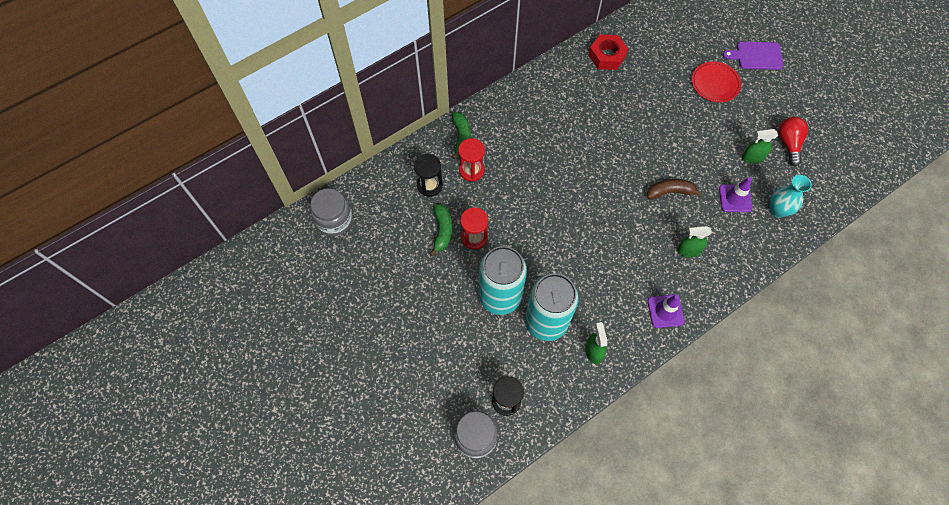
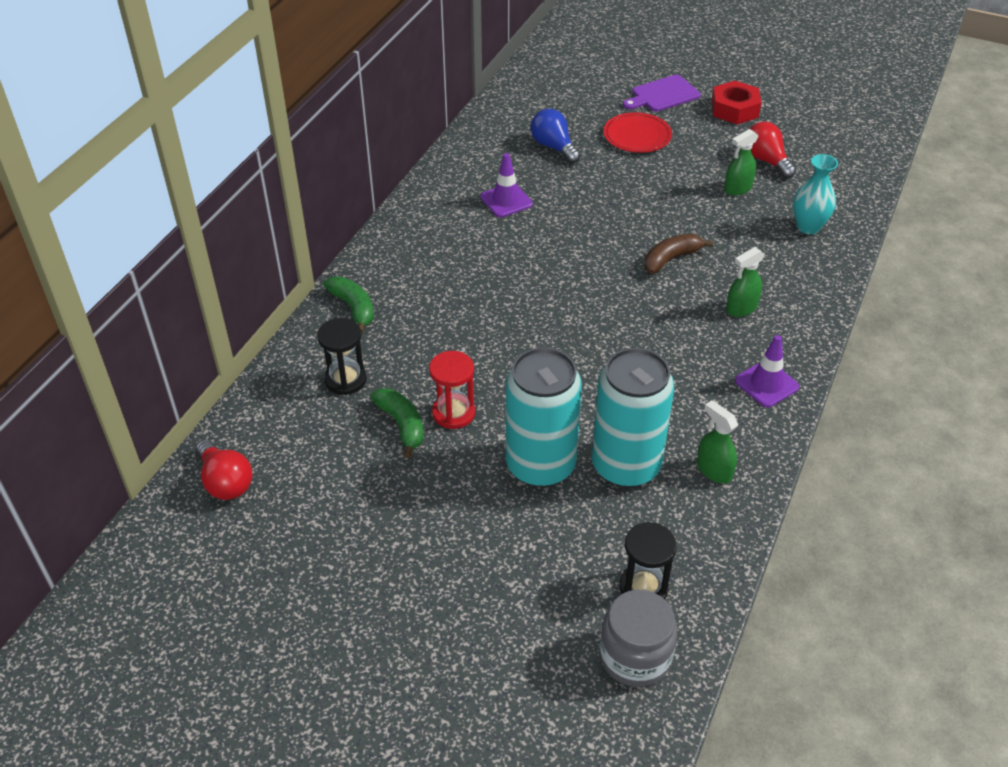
camera: 30 degrees left, 20 degrees down
grey jar [310,188,352,236] -> red light bulb [195,440,252,500]
red hourglass [458,138,485,181] -> none
red nut [588,34,628,70] -> red nut moved to [711,81,762,124]
purple traffic cone [719,177,753,212] -> purple traffic cone moved to [480,153,533,217]
none -> blue light bulb [531,109,580,164]

